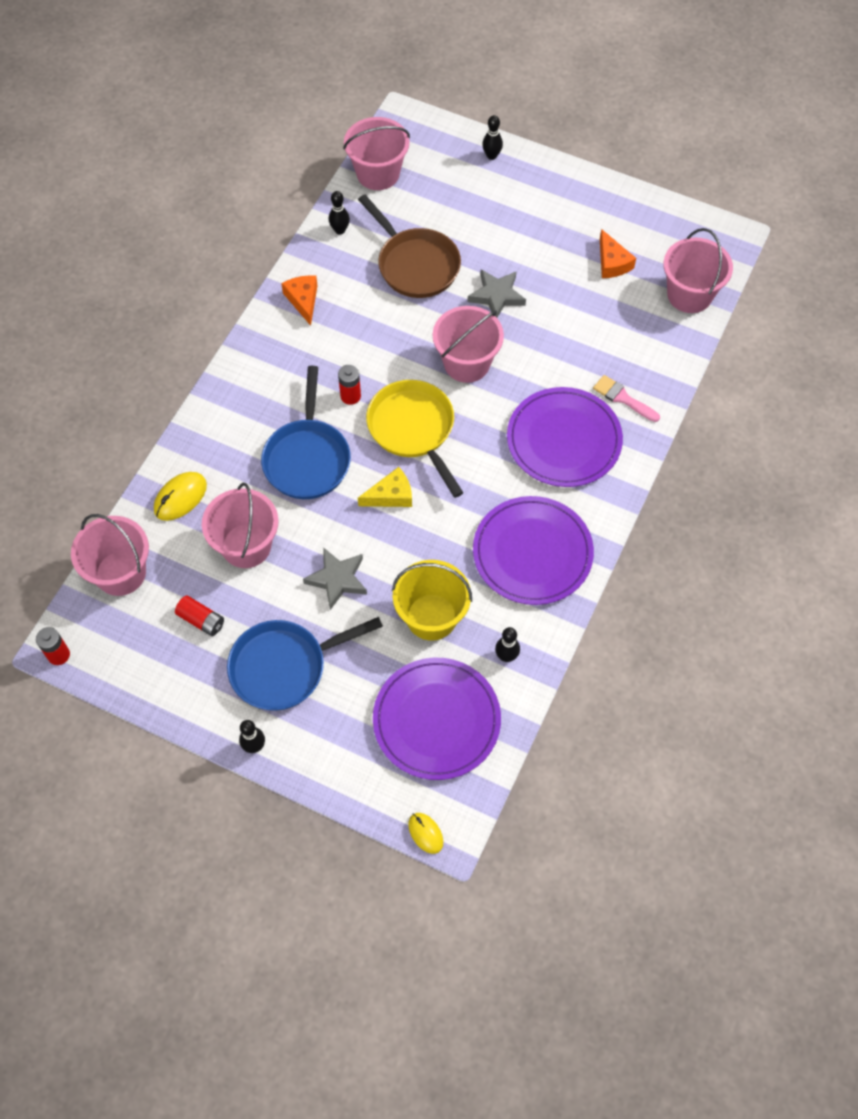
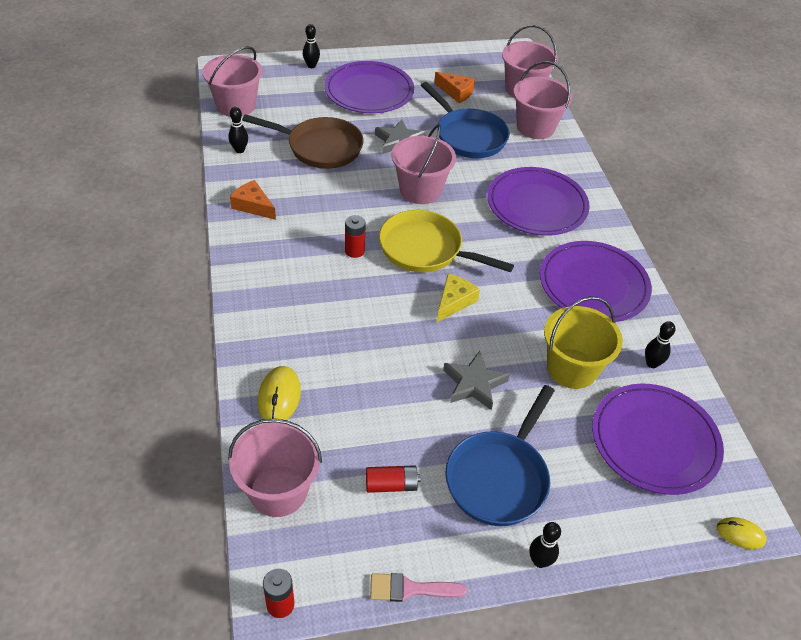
camera: 40 degrees left, 15 degrees down
pink bucket [202,483,278,568] -> pink bucket moved to [513,61,572,139]
blue pan [261,366,351,499] -> blue pan moved to [421,82,510,158]
pink brush [593,375,660,422] -> pink brush moved to [370,573,467,602]
none -> purple plate [324,61,414,113]

